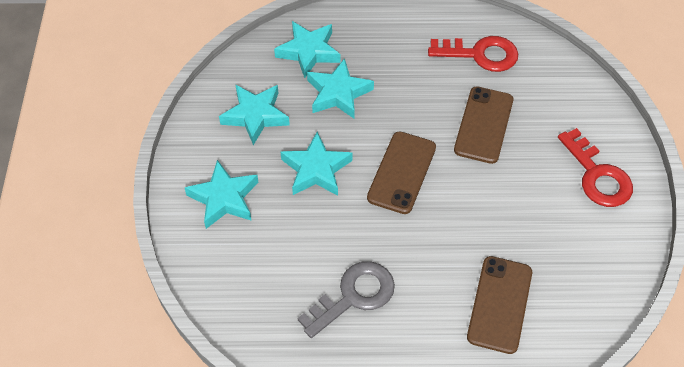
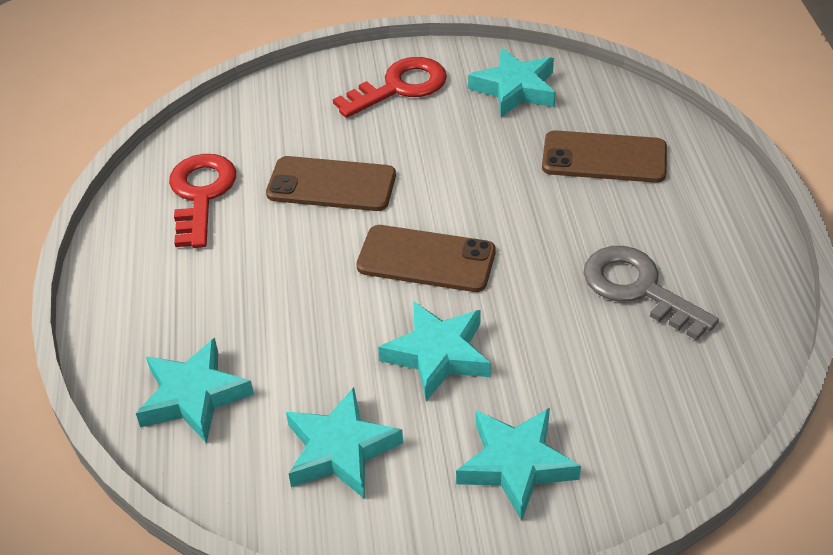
camera: 95 degrees left, 10 degrees down
turquoise star [307,58,374,118] -> turquoise star moved to [468,48,556,117]

